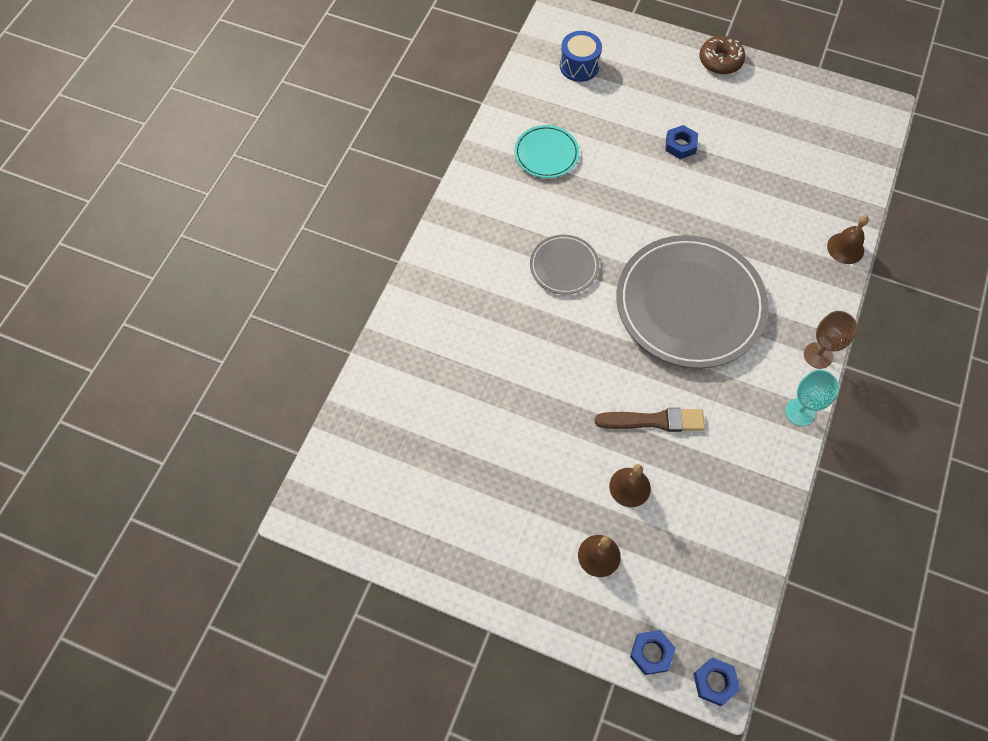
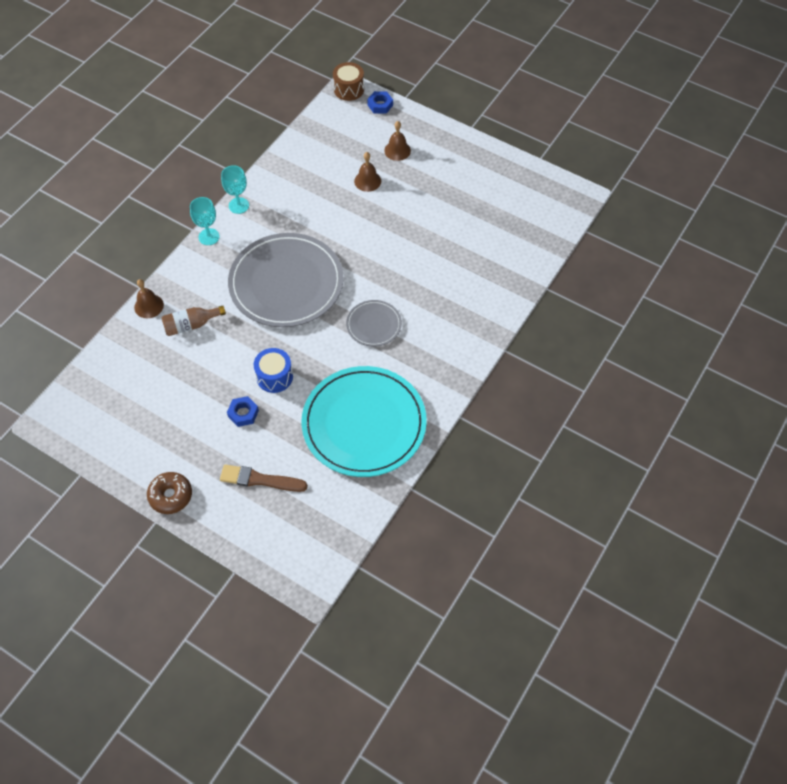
camera: 170 degrees left, 5 degrees down
turquoise plate [514,125,580,178] -> turquoise plate [301,366,427,477], size x2.12
blue drum [560,31,602,82] -> blue drum moved to [254,348,293,393]
brown brush [595,408,705,432] -> brown brush moved to [220,464,308,492]
blue nut [693,658,740,706] -> brown drum [333,62,364,101]
brown goblet [804,311,857,369] -> turquoise goblet [190,197,220,245]
none -> brown bottle [162,306,226,336]

